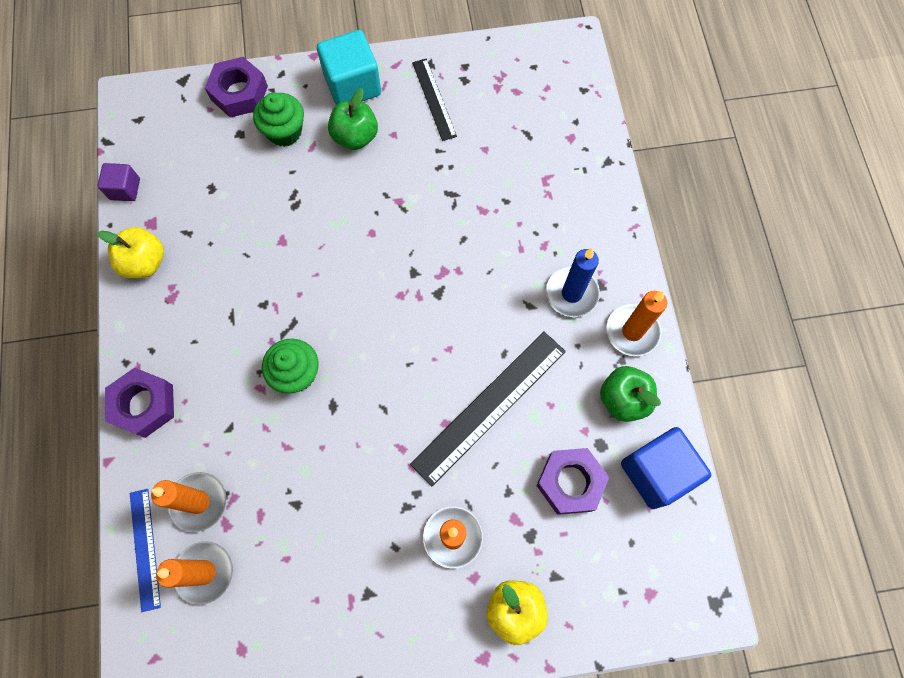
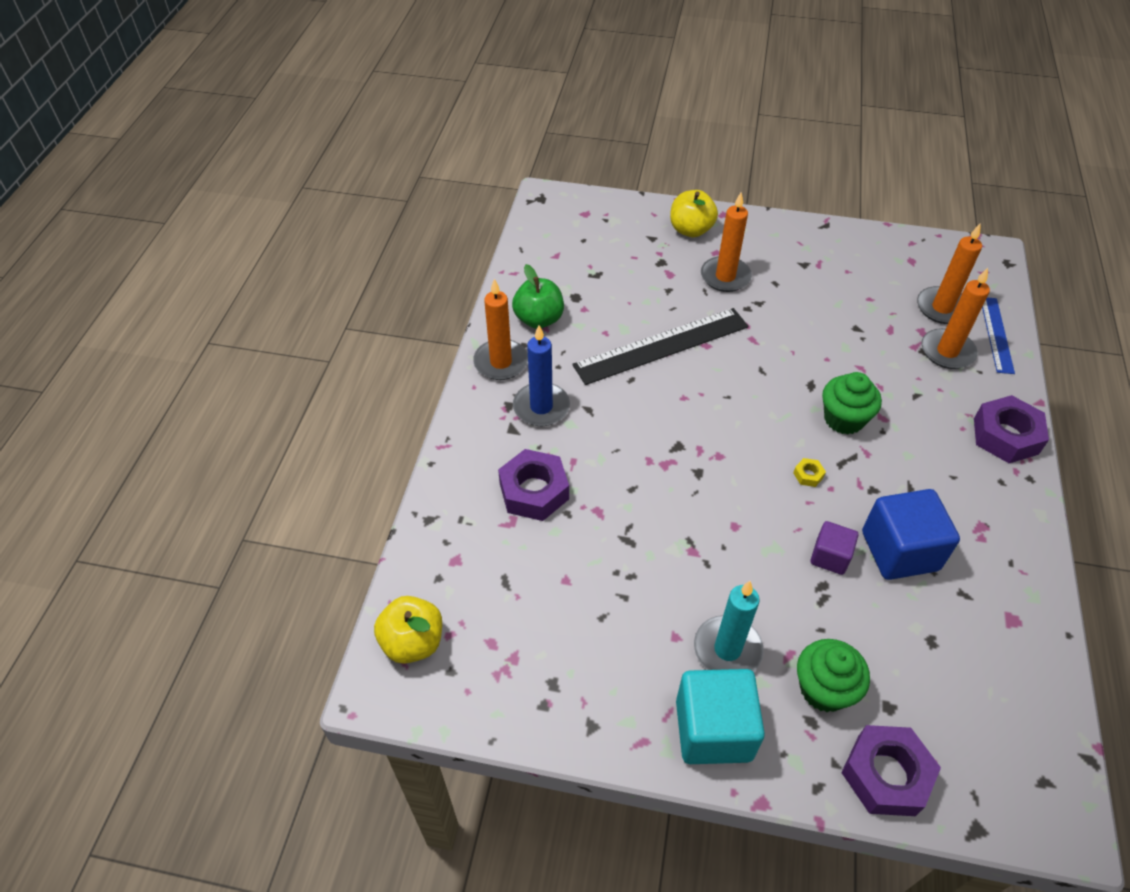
camera: 160 degrees left, 20 degrees down
yellow apple [97,227,164,278] -> yellow apple moved to [374,596,442,664]
purple cube [98,163,140,201] -> purple cube moved to [810,521,858,575]
green apple [328,88,378,150] -> turquoise candle [694,581,764,672]
black ruler [412,58,457,141] -> none
purple nut [536,448,609,515] -> purple nut moved to [498,449,569,521]
blue cube [621,427,711,509] -> blue cube moved to [862,489,960,580]
none -> yellow nut [793,458,826,487]

